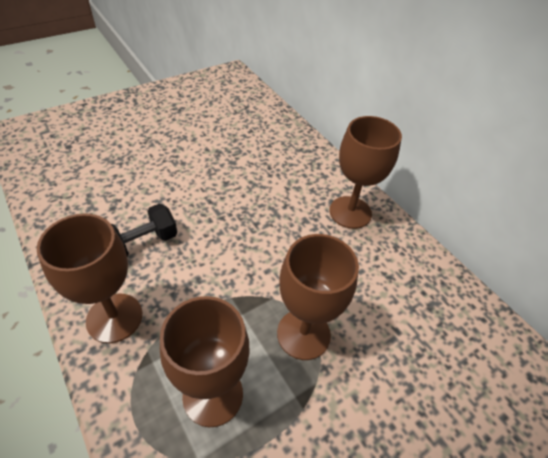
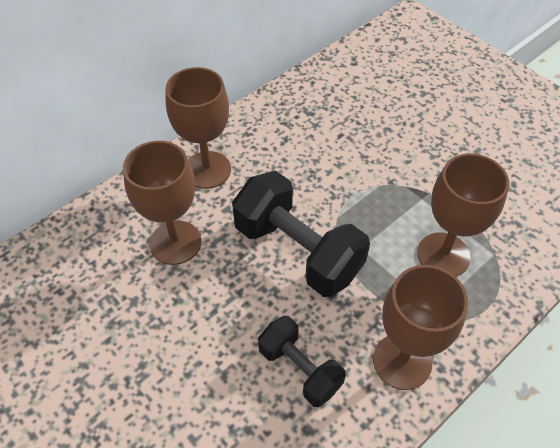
camera: 95 degrees left, 5 degrees up
brown goblet [277,234,359,360] -> brown goblet moved to [123,141,201,265]
none -> black dumbbell [232,171,370,297]

